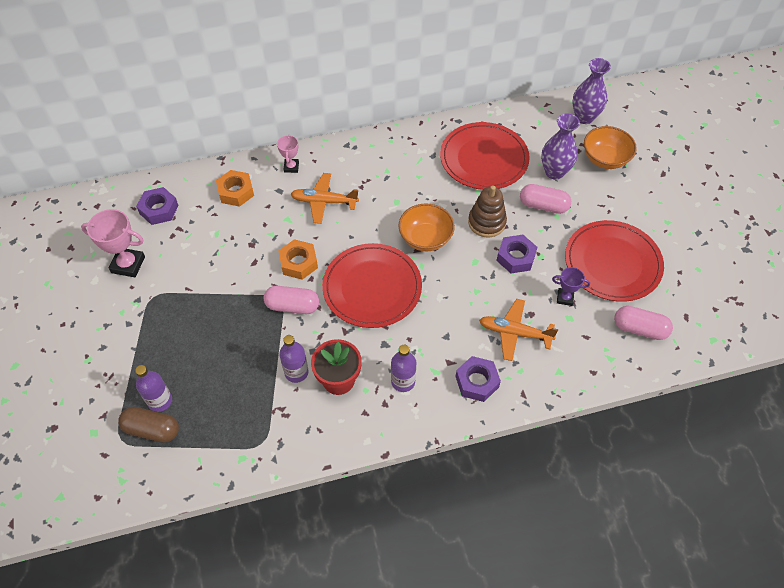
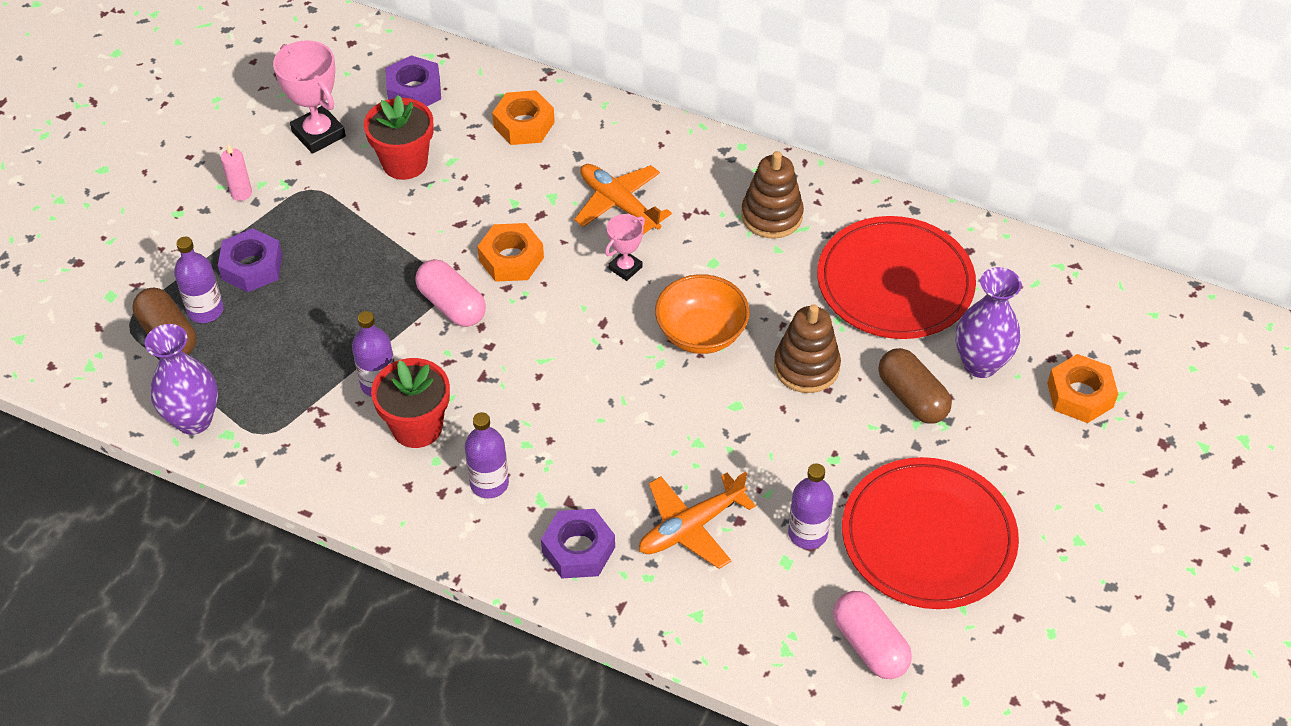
camera: 40 degrees right, 5 degrees down
pink trophy [277,134,299,173] -> pink trophy moved to [605,214,645,281]
red plate [322,243,422,328] -> none
orange plane [479,299,558,361] -> orange plane turned 90 degrees counterclockwise [639,472,756,569]
purple nut [496,235,537,273] -> purple nut moved to [218,228,283,292]
pink capsule [520,184,571,214] -> brown capsule [878,348,952,424]
purple trophy [552,267,590,306] -> purple bottle [788,463,834,549]
purple vase [573,58,611,124] -> purple vase moved to [145,324,218,435]
orange bowl [584,126,637,169] -> orange nut [1047,354,1118,423]
none -> pink candle [221,144,252,201]
none -> red flower pot [364,95,434,180]
none -> brown stacking toy [741,151,804,238]

